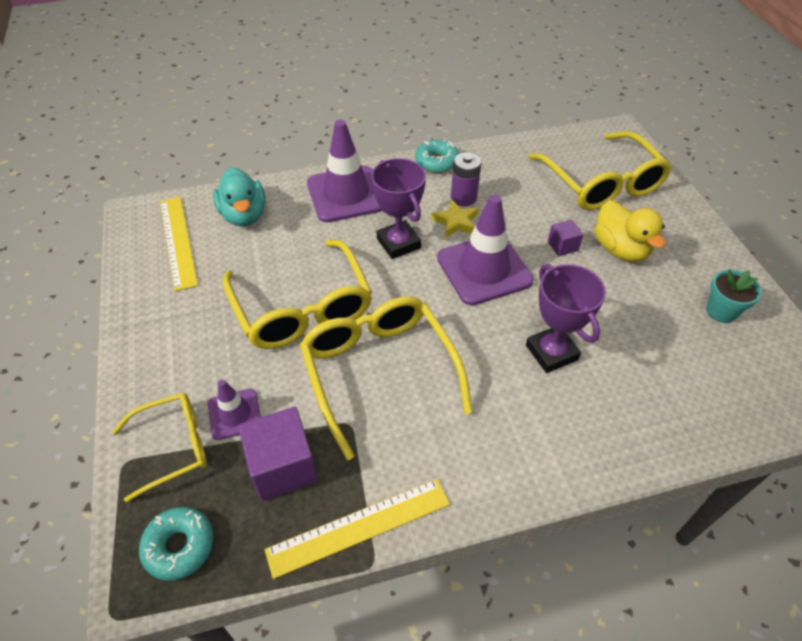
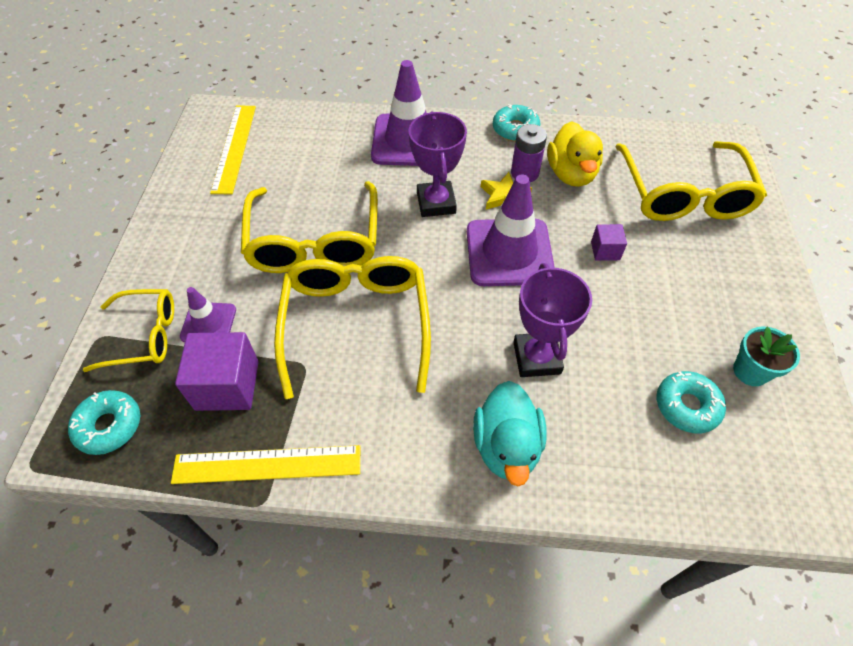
camera: 20 degrees right, 5 degrees up
turquoise duck [213,167,266,226] -> turquoise duck moved to [473,381,547,486]
yellow duck [594,200,666,262] -> yellow duck moved to [547,121,603,187]
none -> turquoise donut [657,371,726,433]

